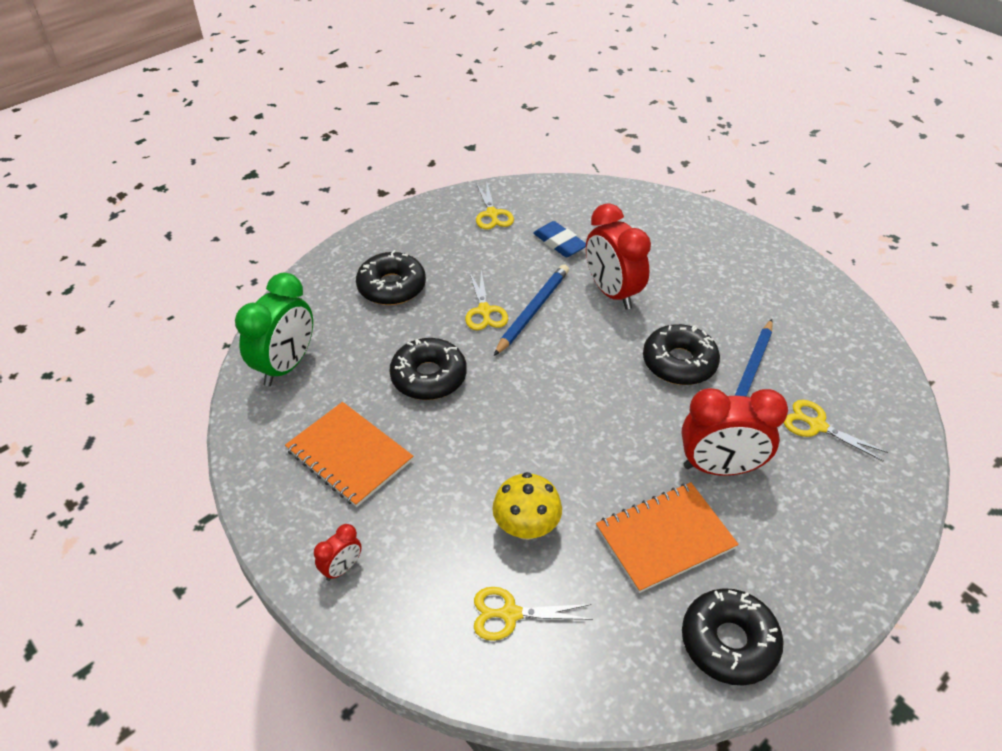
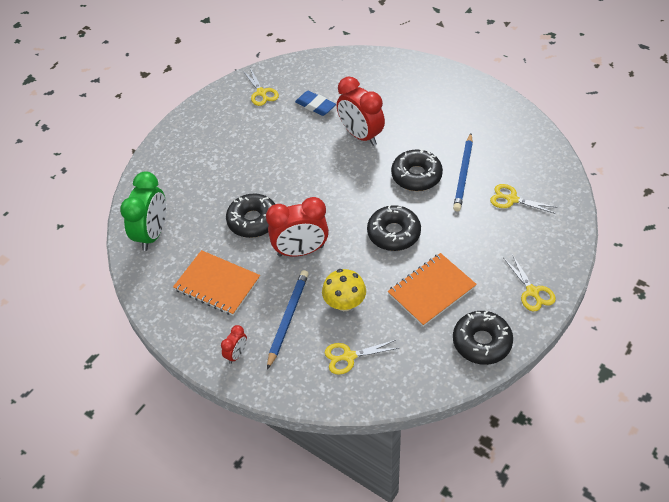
camera: 10 degrees left, 5 degrees up
black donut [356,250,426,305] -> black donut moved to [367,205,421,251]
yellow scissors [465,270,508,330] -> yellow scissors moved to [504,254,556,311]
blue pencil [494,264,569,356] -> blue pencil moved to [267,270,309,370]
red clock [681,388,788,476] -> red clock moved to [266,197,329,257]

